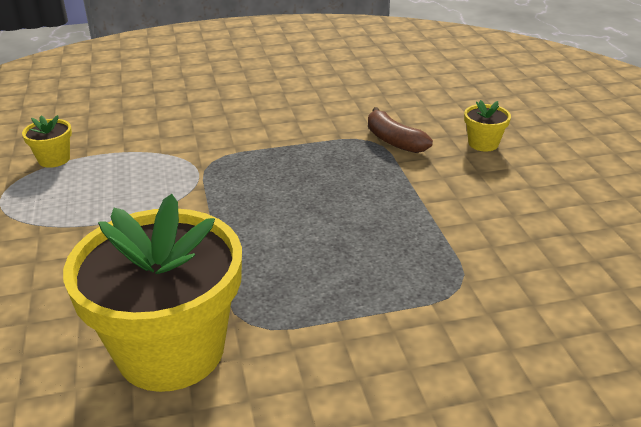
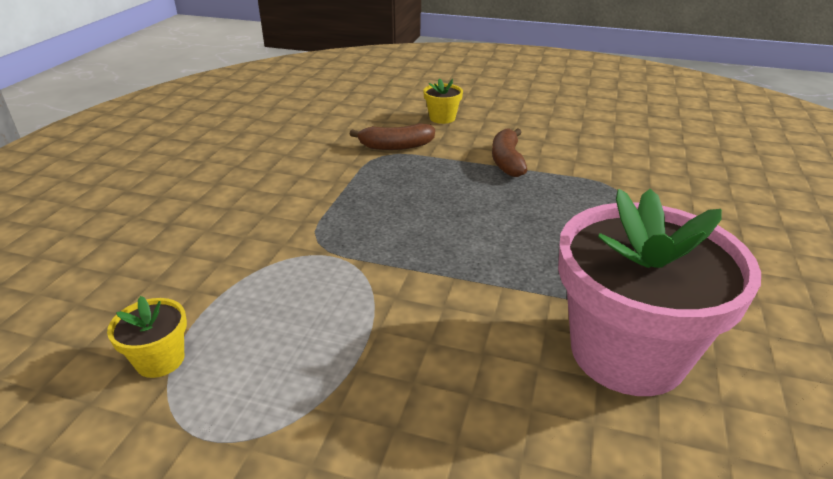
camera: 60 degrees left, 0 degrees up
yellow flower pot [63,194,242,392] -> pink flower pot [558,189,761,396]
none -> brown banana [492,128,527,177]

